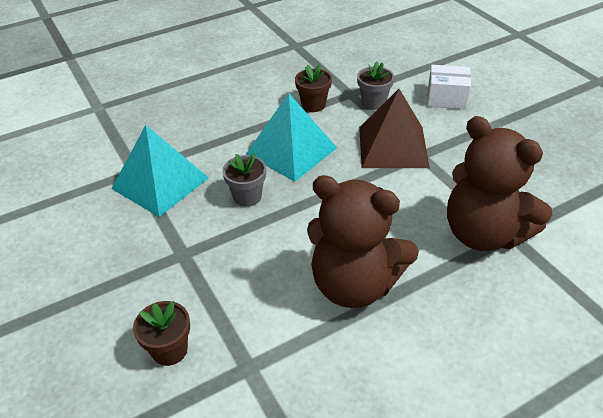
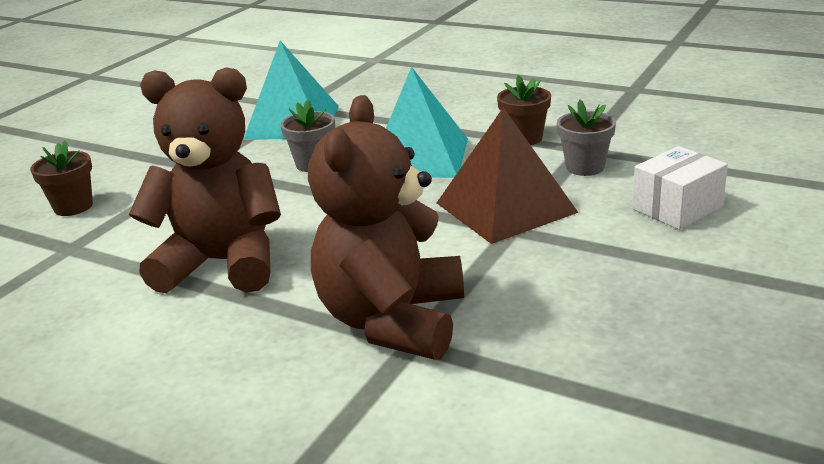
camera: 60 degrees right, 15 degrees down
brown teddy bear [307,175,419,308] -> brown teddy bear turned 105 degrees clockwise [129,67,281,293]
white box [427,65,471,110] -> white box turned 75 degrees clockwise [632,146,728,230]

